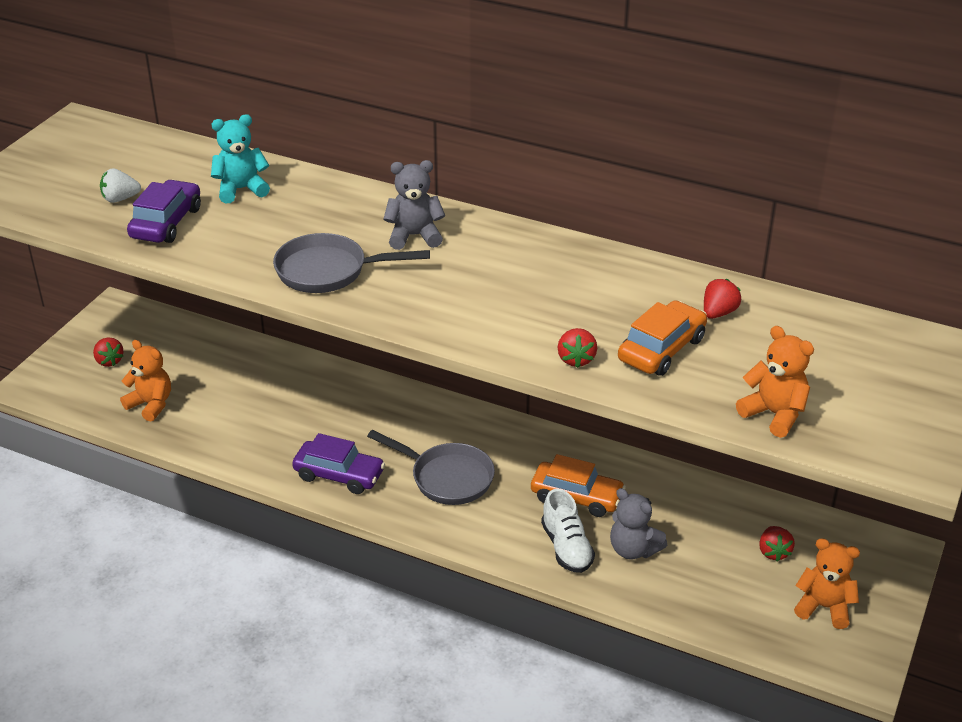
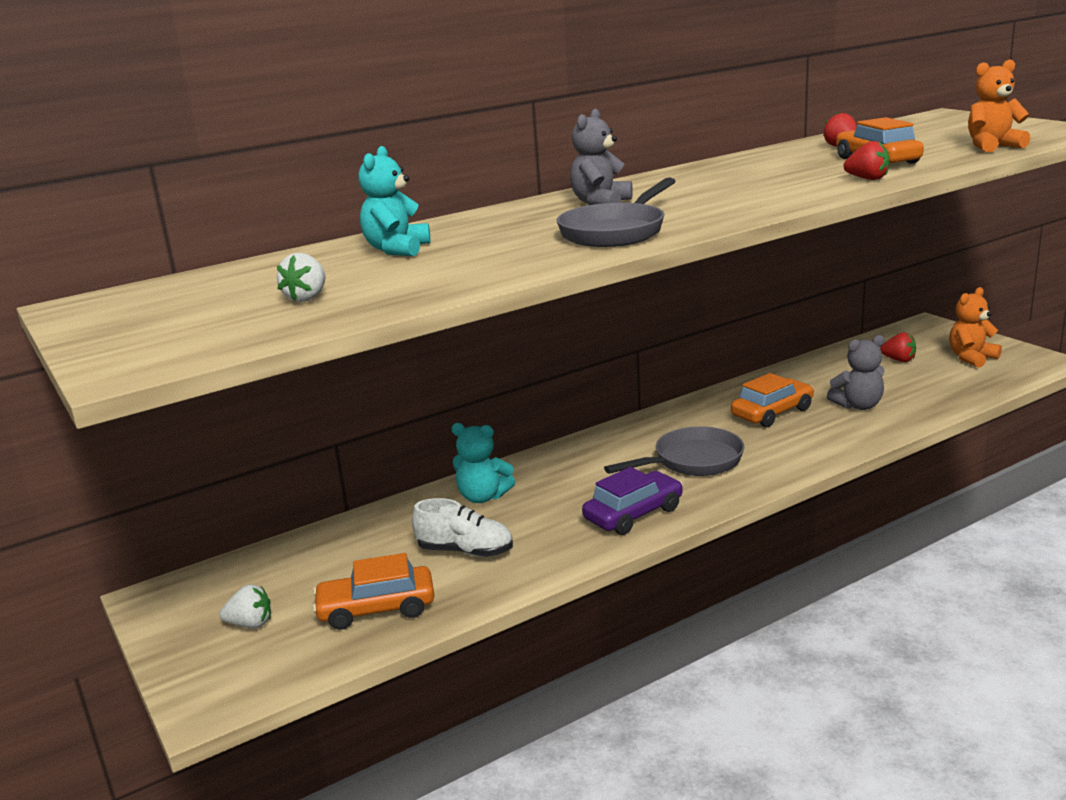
camera: 55 degrees left, 15 degrees down
red strawberry [93,337,123,367] -> white strawberry [220,584,271,628]
orange teddy bear [120,340,171,422] -> orange car [313,553,434,630]
purple car [127,180,201,243] -> none
white shoe [541,489,595,573] -> white shoe moved to [412,498,513,557]
none -> turquoise teddy bear [452,423,515,503]

